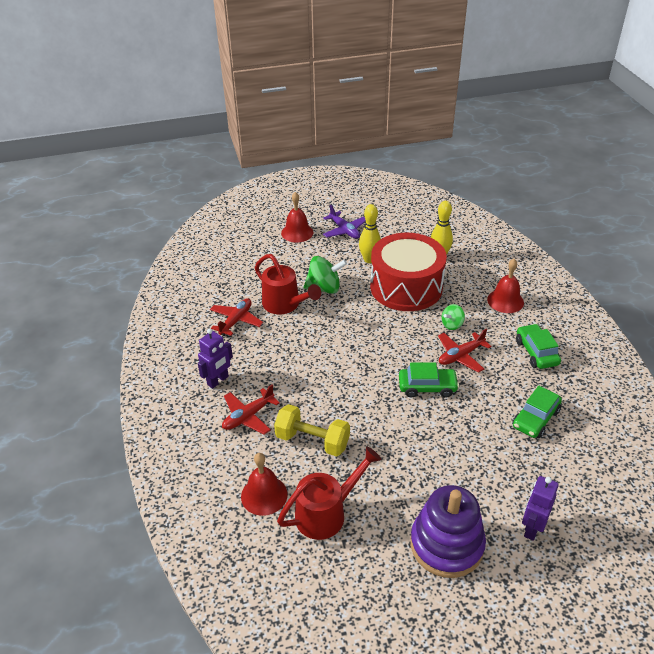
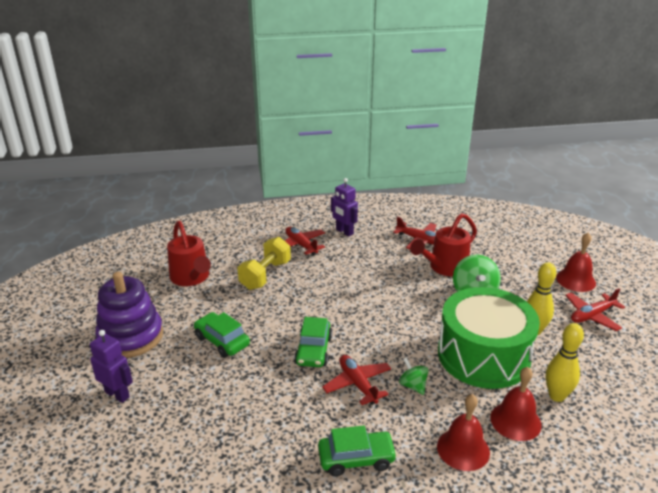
camera: 95 degrees right, 10 degrees down
red bell [241,453,288,516] -> red bell moved to [490,367,542,441]
purple plane [323,204,366,239] -> red plane [565,288,625,331]
red drum [370,233,447,311] -> green drum [438,287,540,389]
green car [512,386,562,438] -> green car moved to [194,312,250,358]

